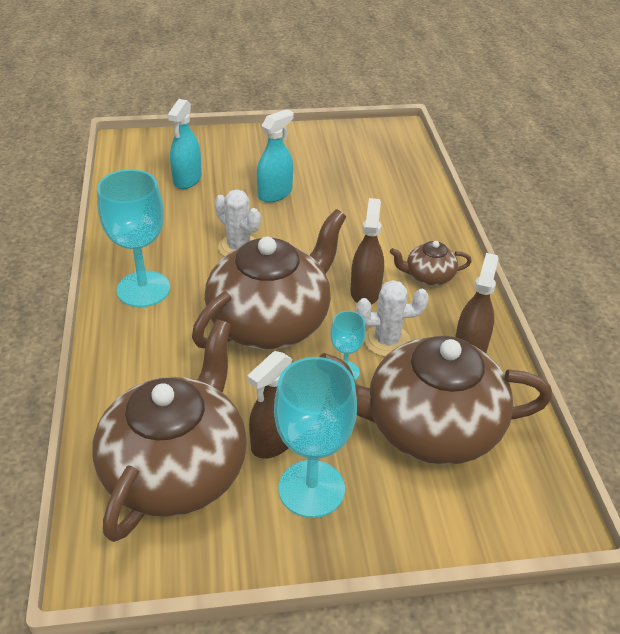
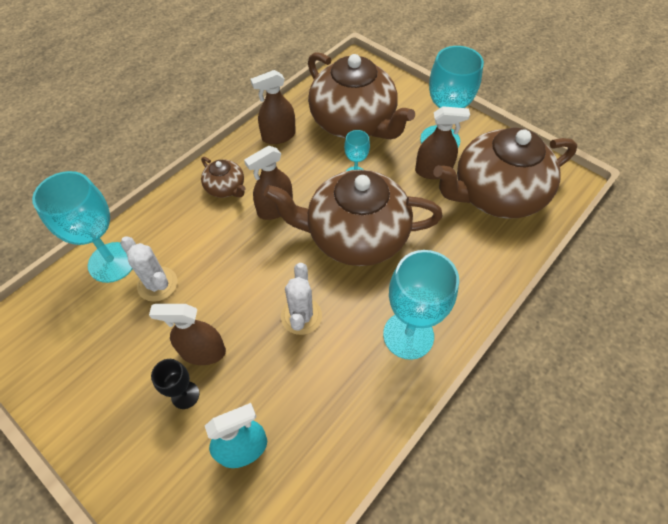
camera: 130 degrees left, 15 degrees up
turquoise spray bottle [257,109,293,203] -> brown spray bottle [149,304,226,365]
white cactus [356,280,429,357] -> white cactus moved to [120,236,177,302]
none -> turquoise goblet [32,171,132,283]
none -> black goblet [151,359,199,409]

